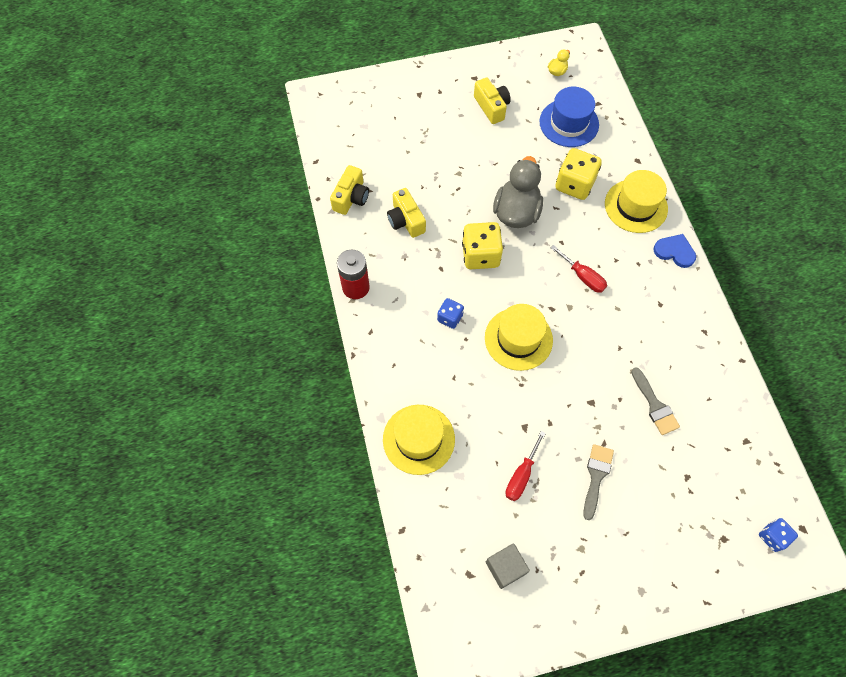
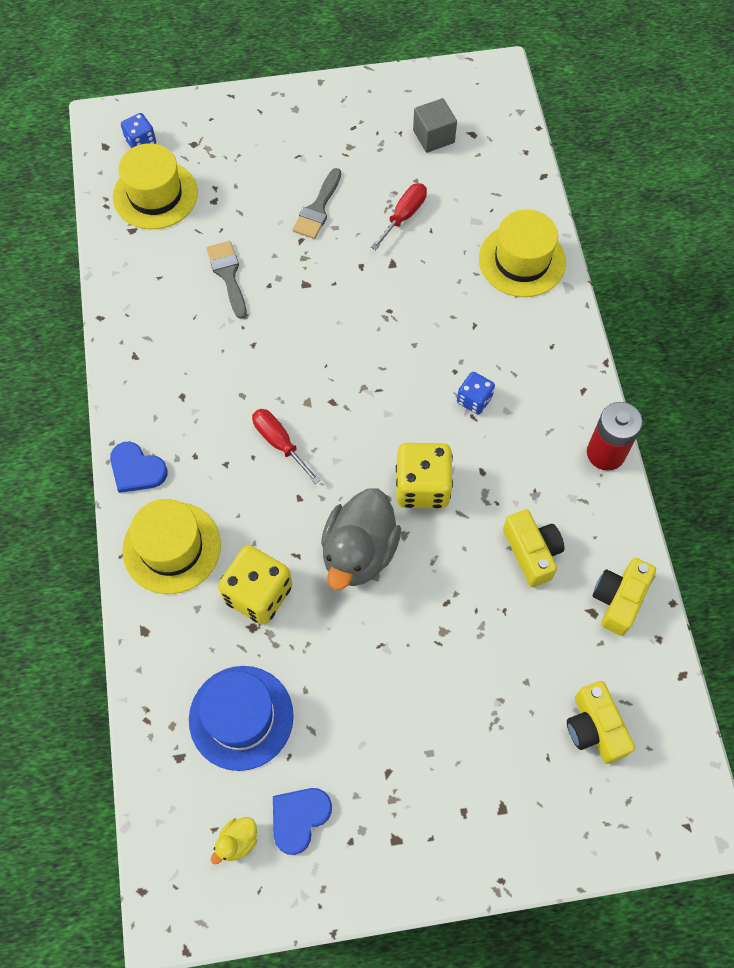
camera: 175 degrees left, 0 degrees up
yellow camera [474,78,511,124] -> yellow camera moved to [567,681,635,764]
yellow hat [485,304,553,371] -> yellow hat moved to [113,143,198,229]
none -> blue heart [273,788,332,855]

